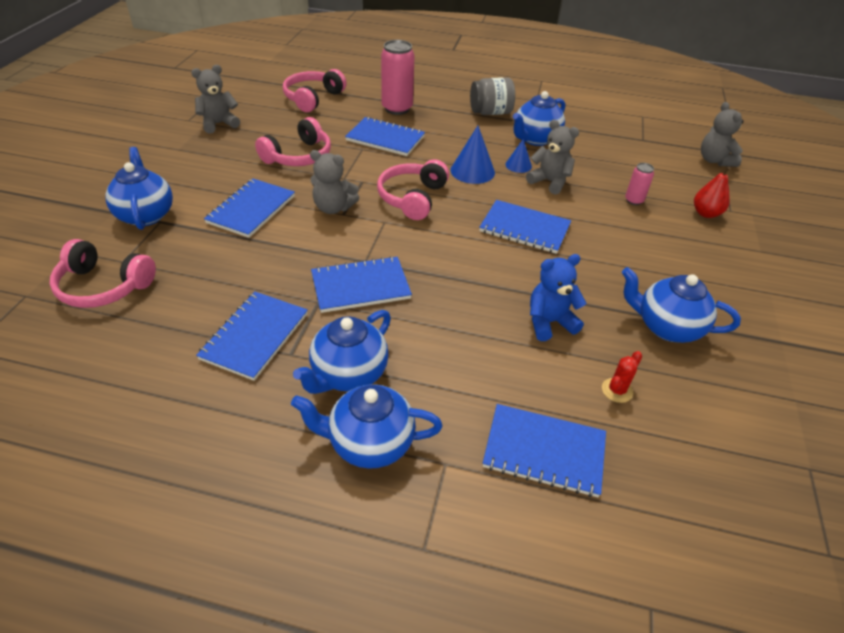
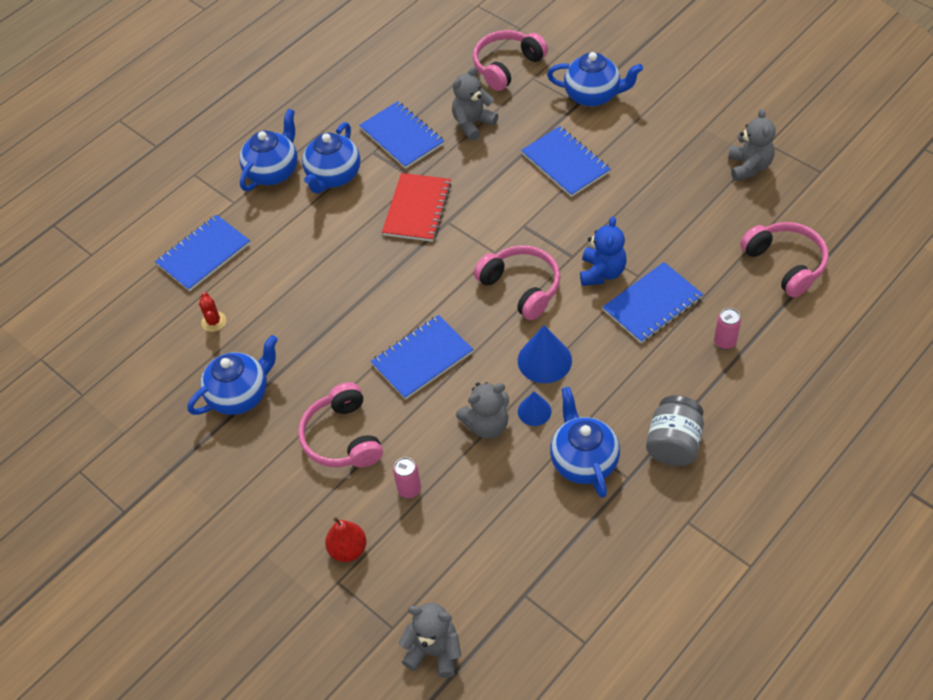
camera: 125 degrees right, 10 degrees up
pink headphones [255,117,331,166] -> pink headphones moved to [298,382,383,467]
blue teapot [293,310,391,394] -> blue teapot turned 135 degrees counterclockwise [302,122,360,193]
grey teddy bear [310,150,359,214] -> grey teddy bear moved to [452,67,498,141]
blue notebook [311,256,412,313] -> red notebook [382,173,451,242]
pink can [381,40,414,115] -> pink can [714,308,741,349], size x0.52
blue teddy bear [530,254,586,341] -> blue teddy bear moved to [580,216,627,286]

